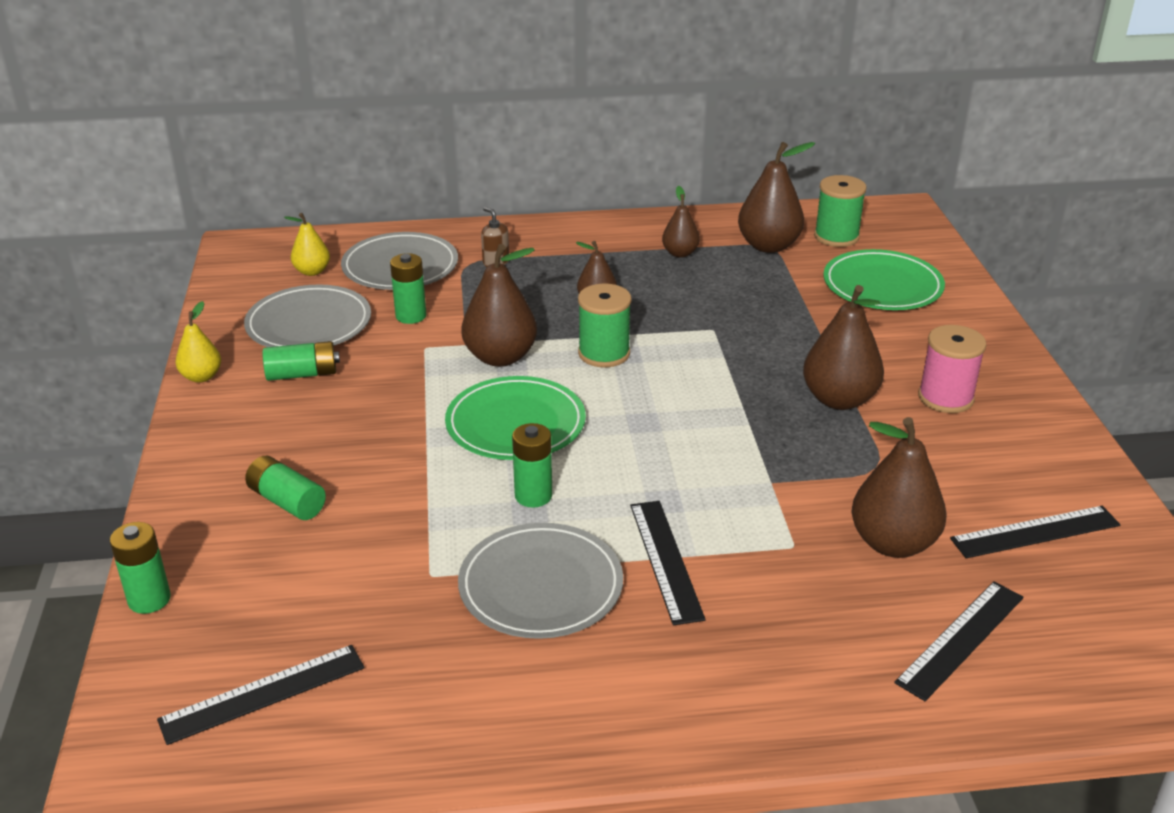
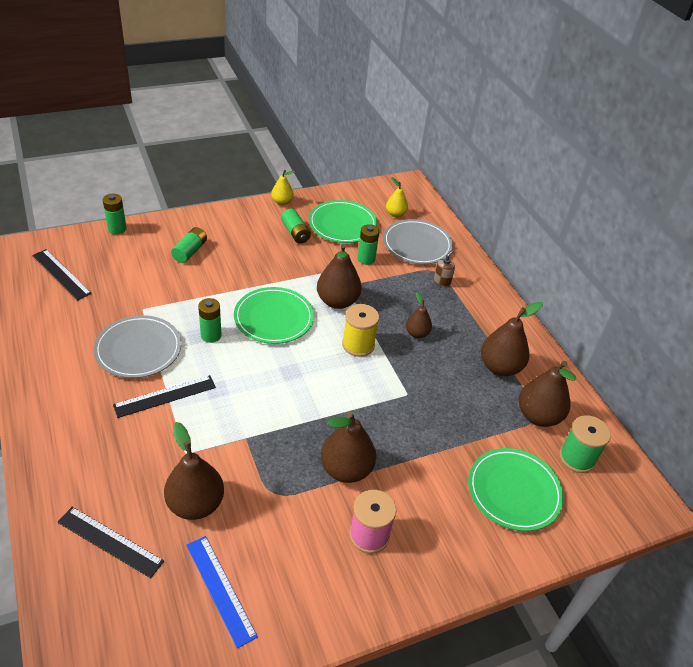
camera: 70 degrees right, 10 degrees up
grey plate [244,284,371,347] -> green plate [309,200,378,243]
green spool [578,284,631,367] -> yellow spool [342,304,379,357]
brown pear [662,186,700,258] -> brown pear [481,302,543,376], size x1.75
black ruler [950,506,1121,558] -> blue ruler [186,536,258,648]

